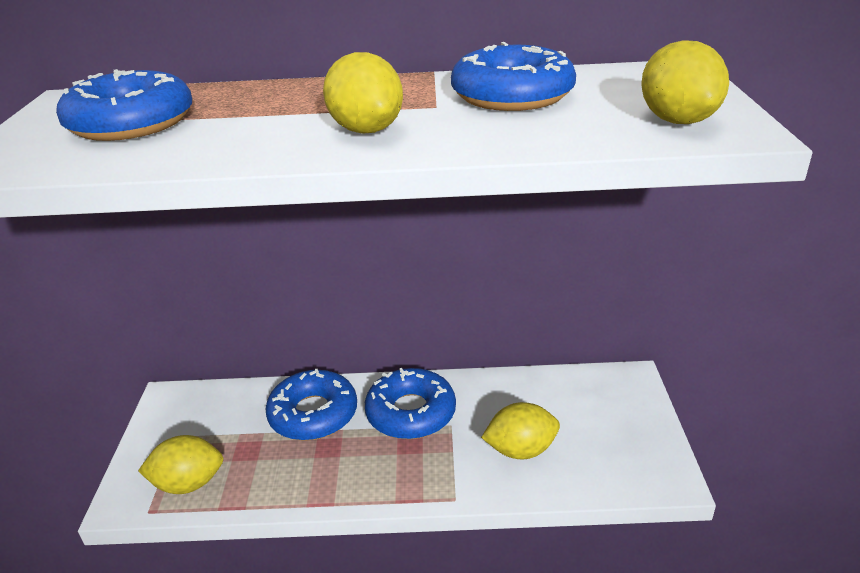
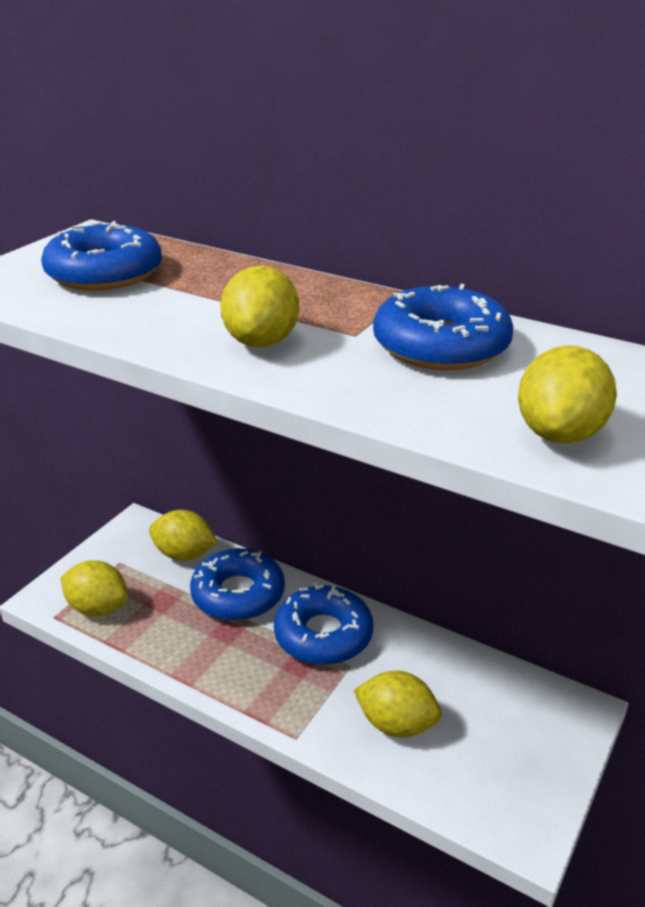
camera: 30 degrees right, 0 degrees up
none -> yellow lemon [149,510,217,561]

